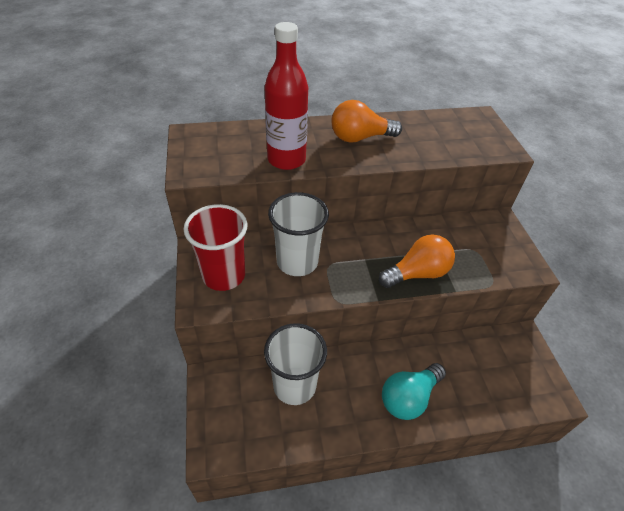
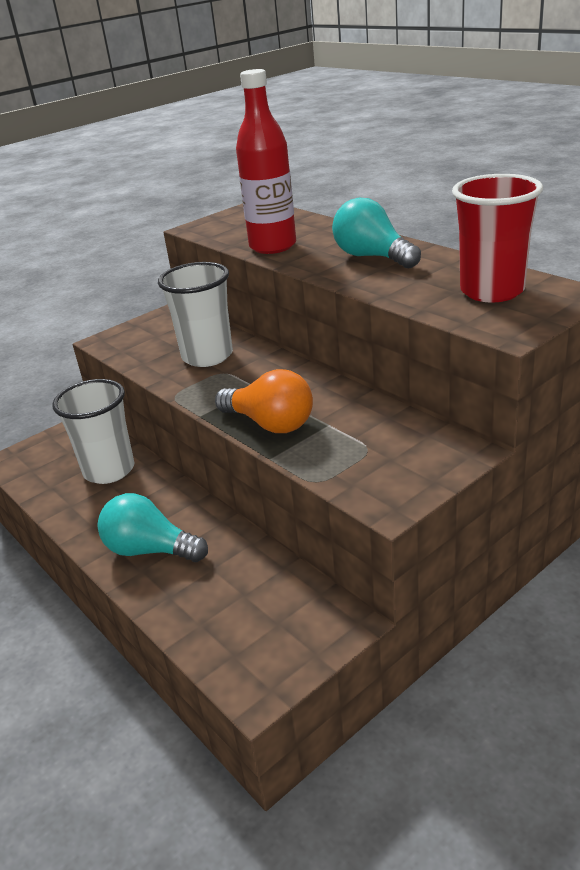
camera: 65 degrees right, 15 degrees down
red cup [183,204,247,291] -> red cup moved to [452,174,543,302]
orange light bulb [332,100,402,143] -> turquoise light bulb [332,198,421,268]

